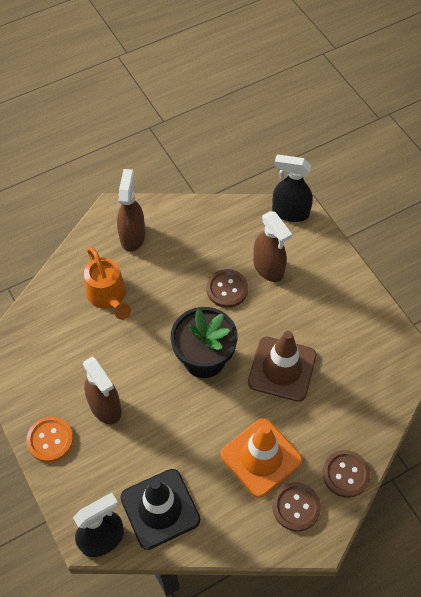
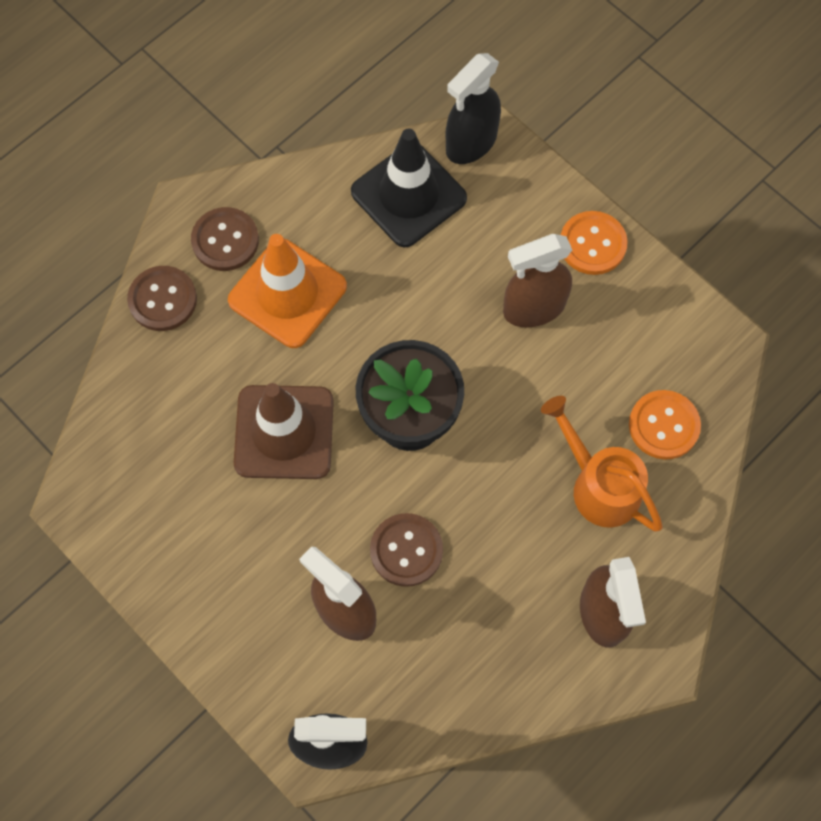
camera: 165 degrees right, 10 degrees up
brown spray bottle [83,356,122,424] -> brown spray bottle turned 60 degrees counterclockwise [503,234,572,327]
none -> orange button [629,390,701,460]

